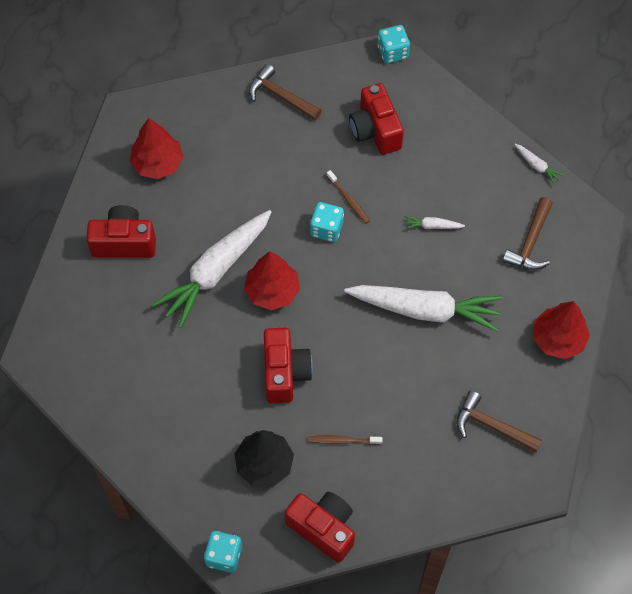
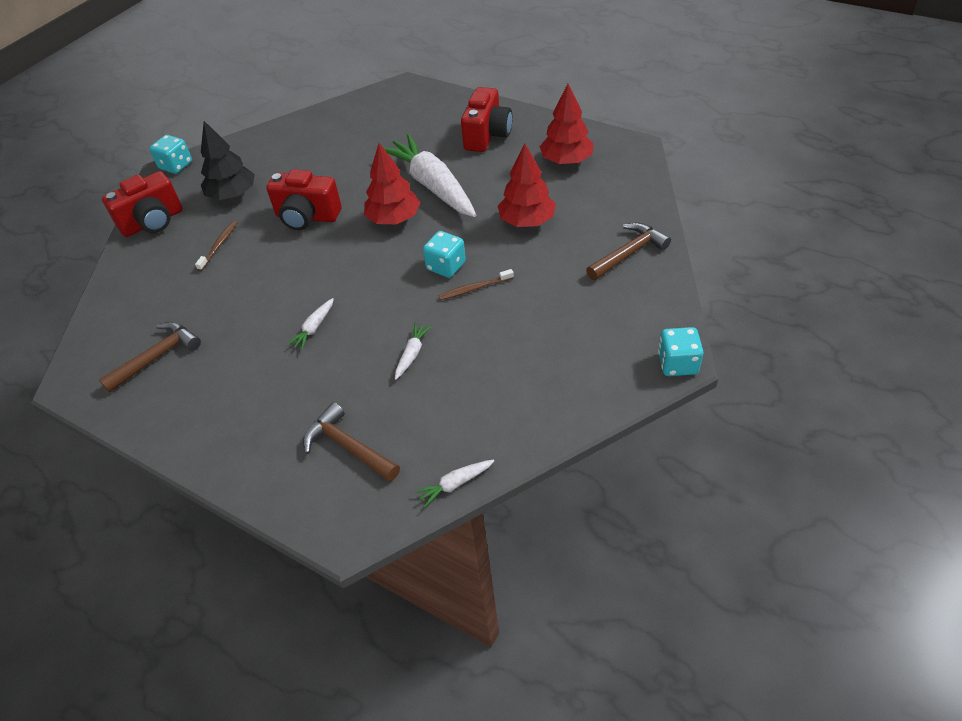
camera: 110 degrees right, 15 degrees down
white carrot [344,285,503,332] -> white carrot [287,298,334,350], size x0.40
red camera [349,83,404,155] -> none
red tree [533,301,590,359] -> red tree moved to [498,143,556,227]

